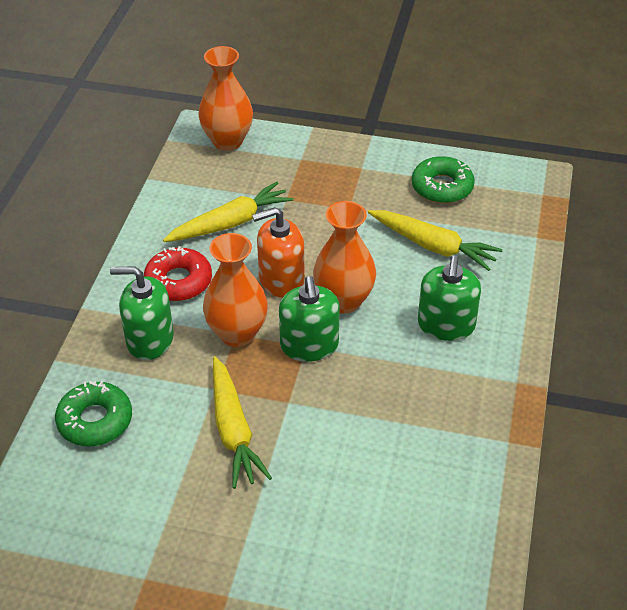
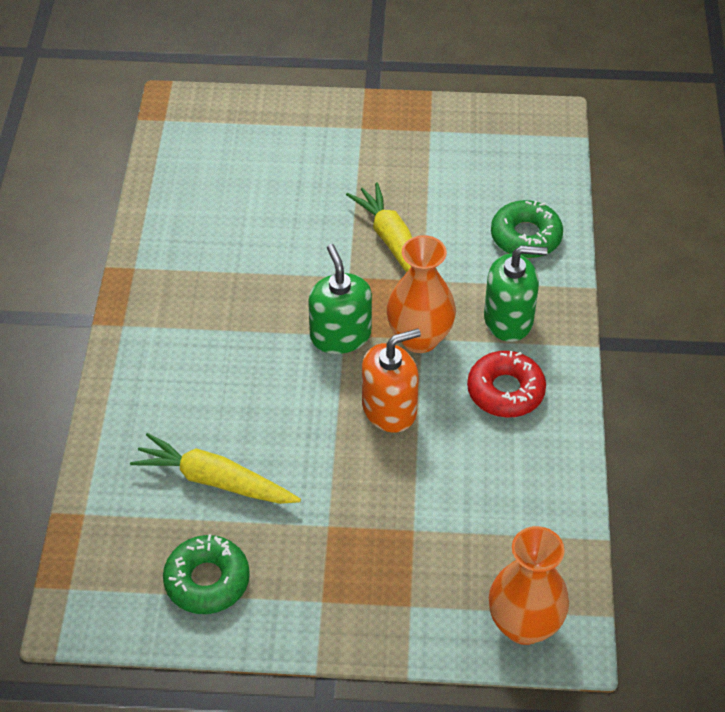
camera: 170 degrees right, 5 degrees up
yellow carrot [163,182,293,242] -> none
orange vase [313,201,376,314] -> none
green soap dispenser [418,255,481,341] -> none

